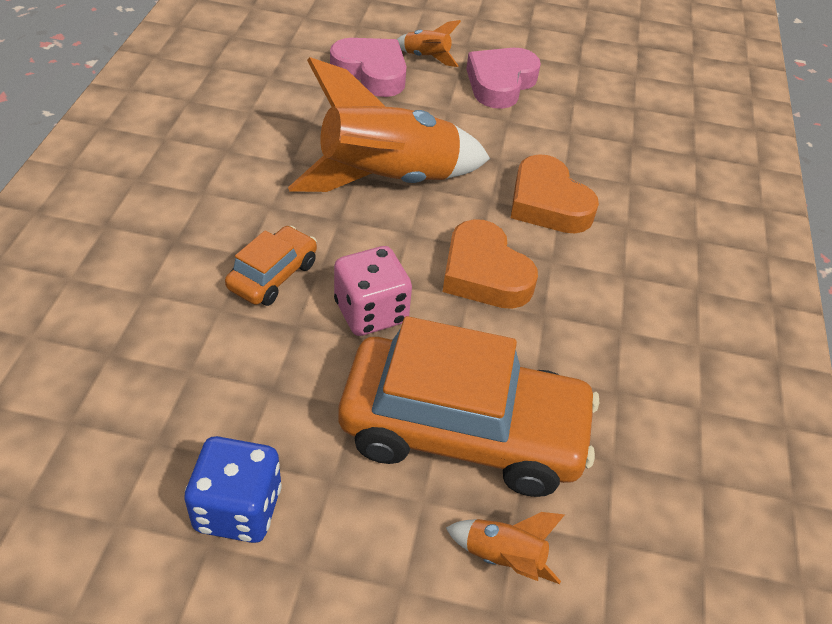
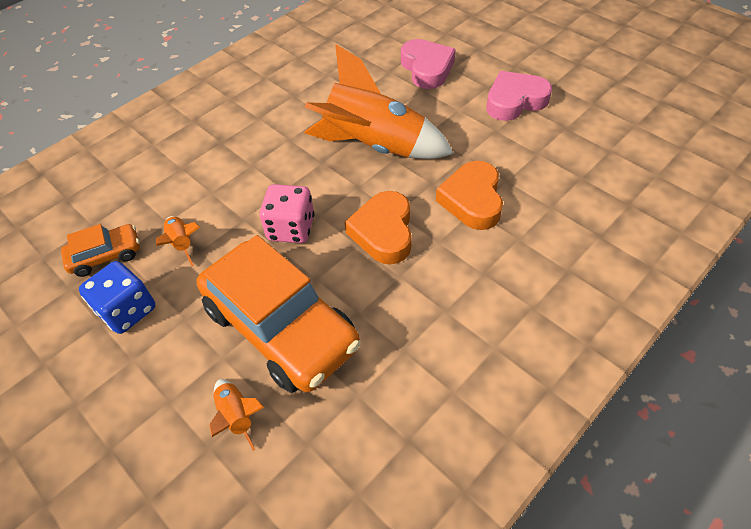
camera: 40 degrees right, 5 degrees up
orange car [225,226,317,306] -> orange car moved to [61,224,140,277]
orange rocket [397,20,461,67] -> orange rocket moved to [156,216,200,266]

